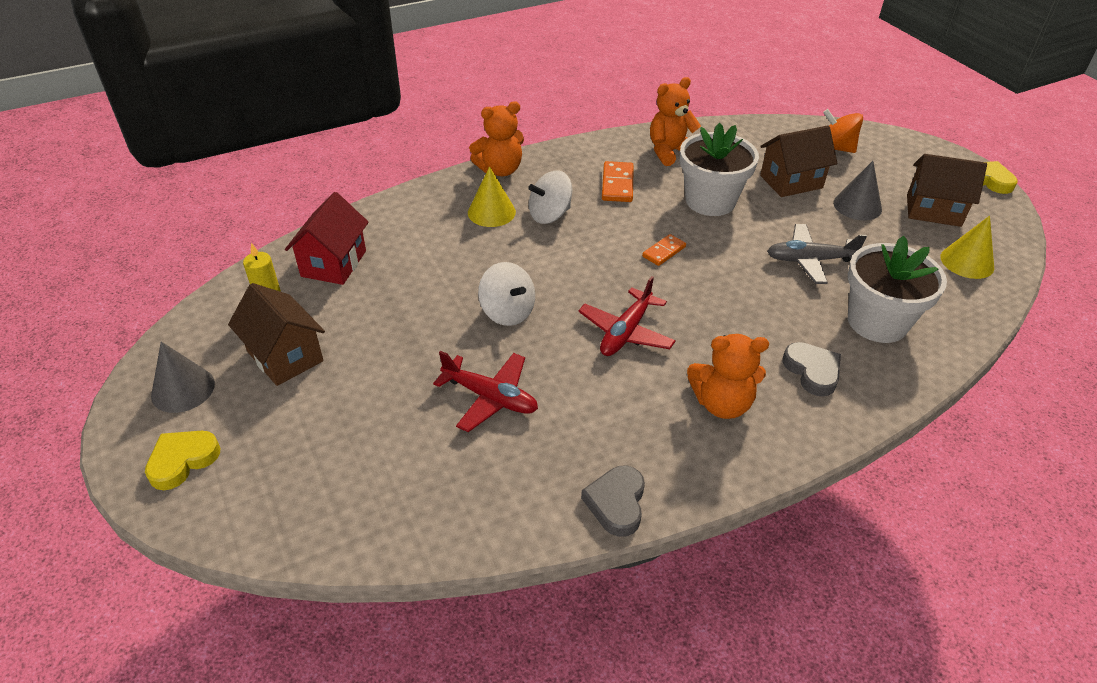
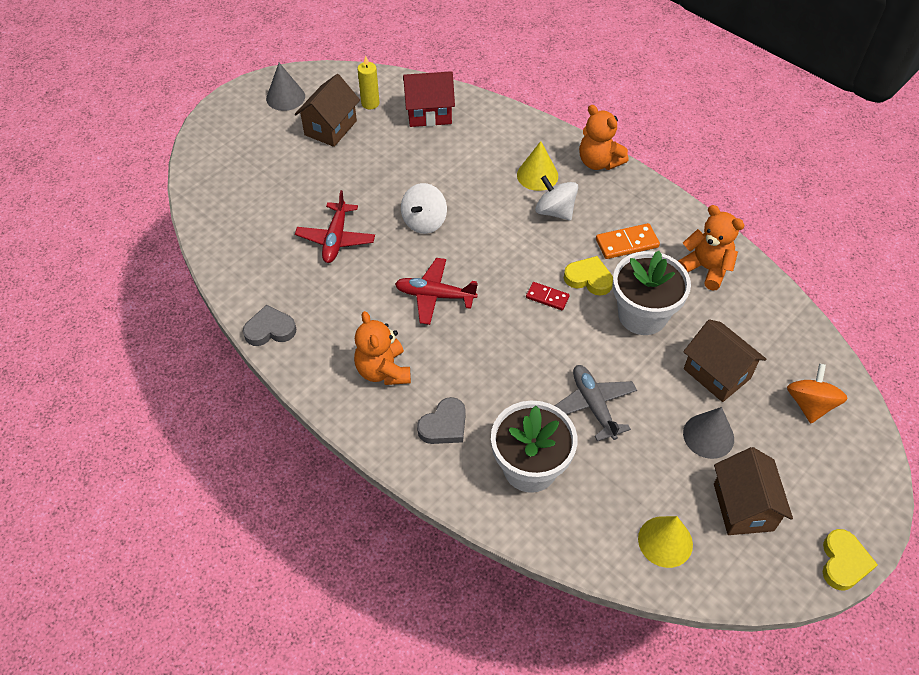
camera: 70 degrees right, 10 degrees up
yellow heart [145,431,220,490] -> yellow heart moved to [564,256,613,296]
orange domino [642,234,686,266] -> red domino [526,282,570,310]

